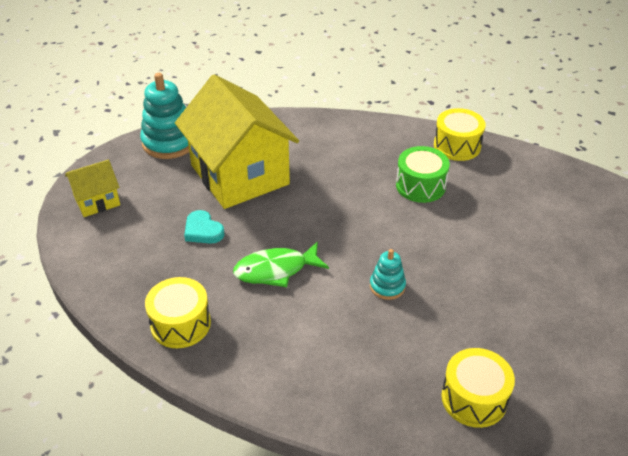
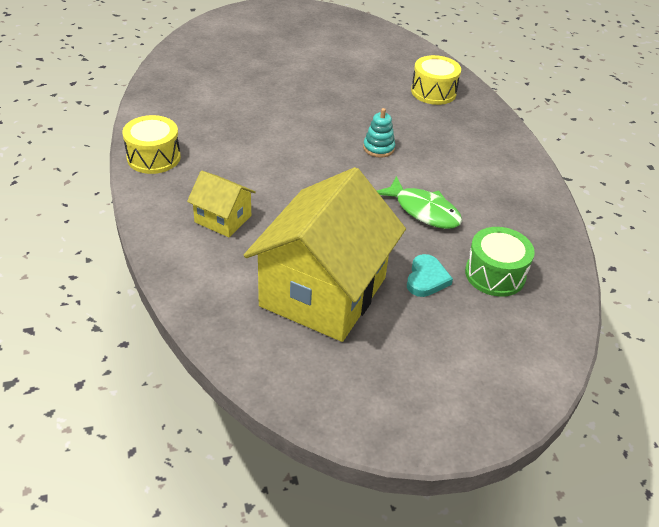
camera: 125 degrees left, 0 degrees up
yellow house [65,160,120,217] -> yellow house moved to [187,171,256,237]
turquoise stacking toy [140,73,189,159] -> none
yellow drum [145,277,211,348] -> none
green drum [396,146,450,203] -> green drum moved to [465,227,535,297]

